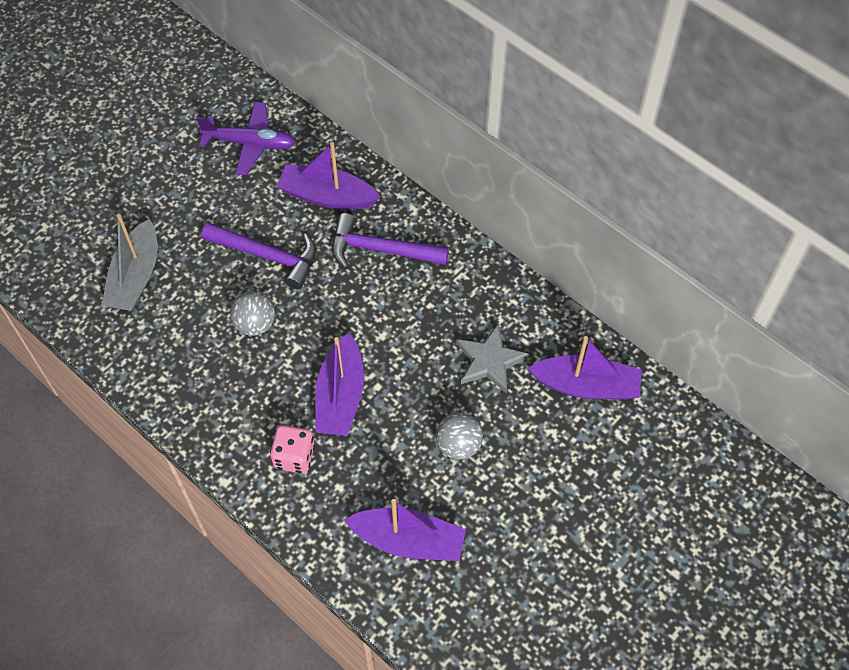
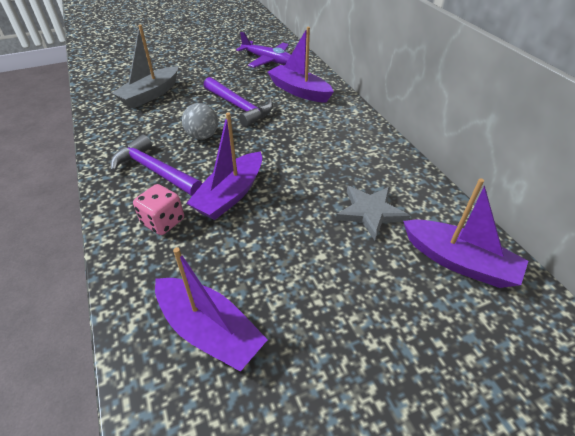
camera: 25 degrees right, 15 degrees down
purple hammer [332,213,449,269] -> purple hammer moved to [111,135,203,196]
grey ball [436,412,483,460] -> none

